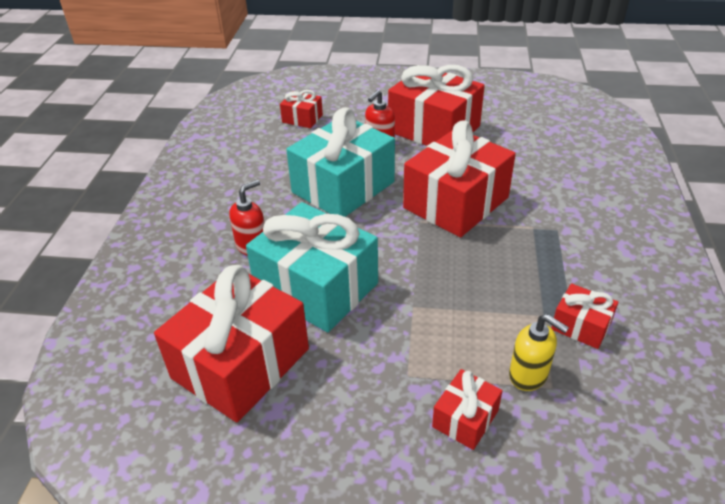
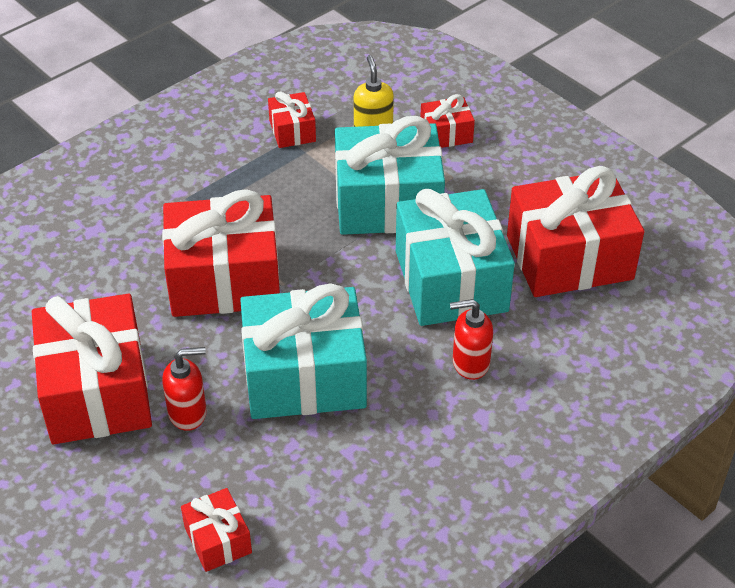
camera: 140 degrees left, 5 degrees up
none -> turquoise gift [335,116,445,235]

